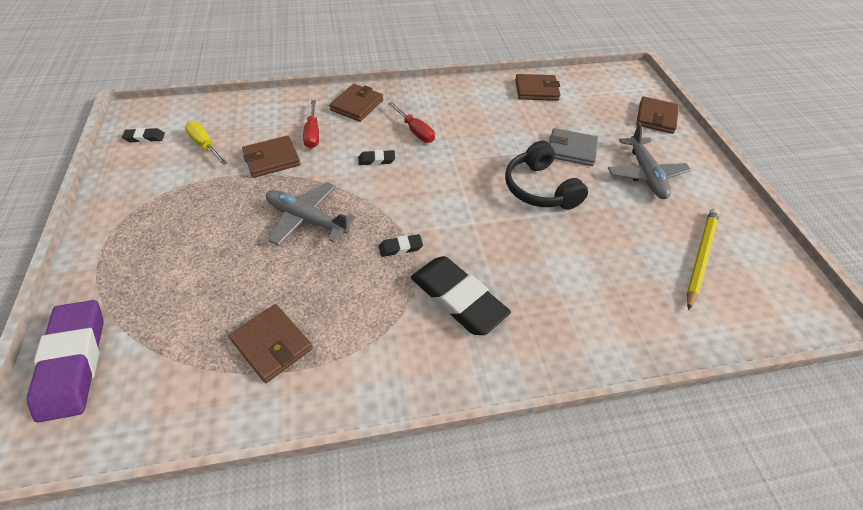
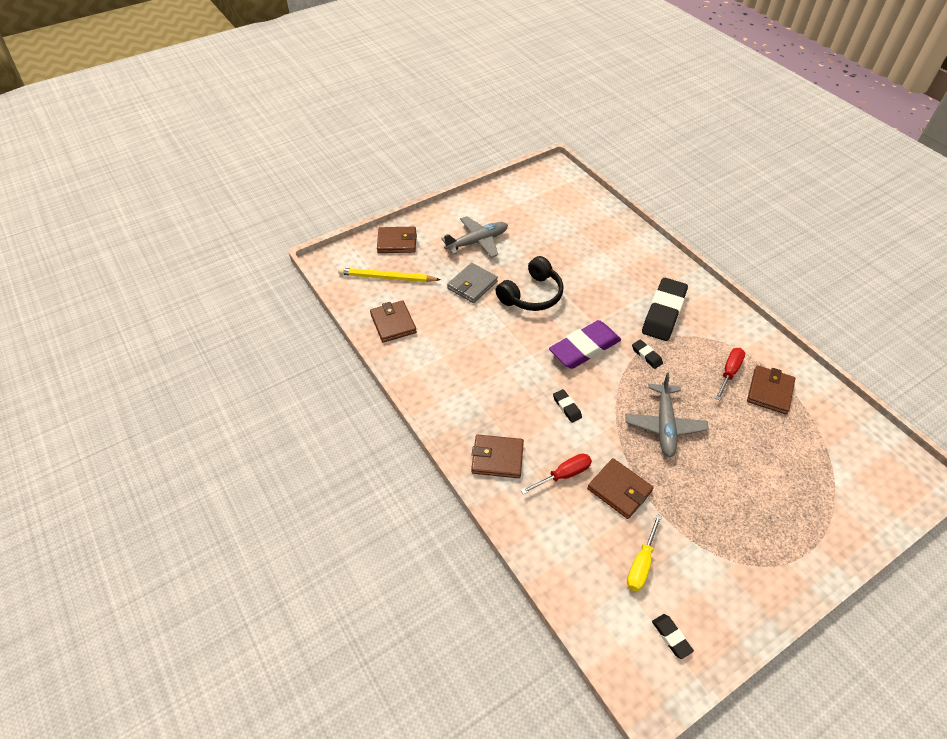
camera: 110 degrees left, 0 degrees up
purple eraser [27,300,104,422] -> purple eraser moved to [549,320,621,369]
red screwdriver [388,102,435,143] -> red screwdriver moved to [715,348,745,400]
grey wallet [549,128,598,166] -> grey wallet turned 45 degrees clockwise [447,263,498,303]
yellow pencil [687,208,720,310] -> yellow pencil moved to [338,268,441,282]

